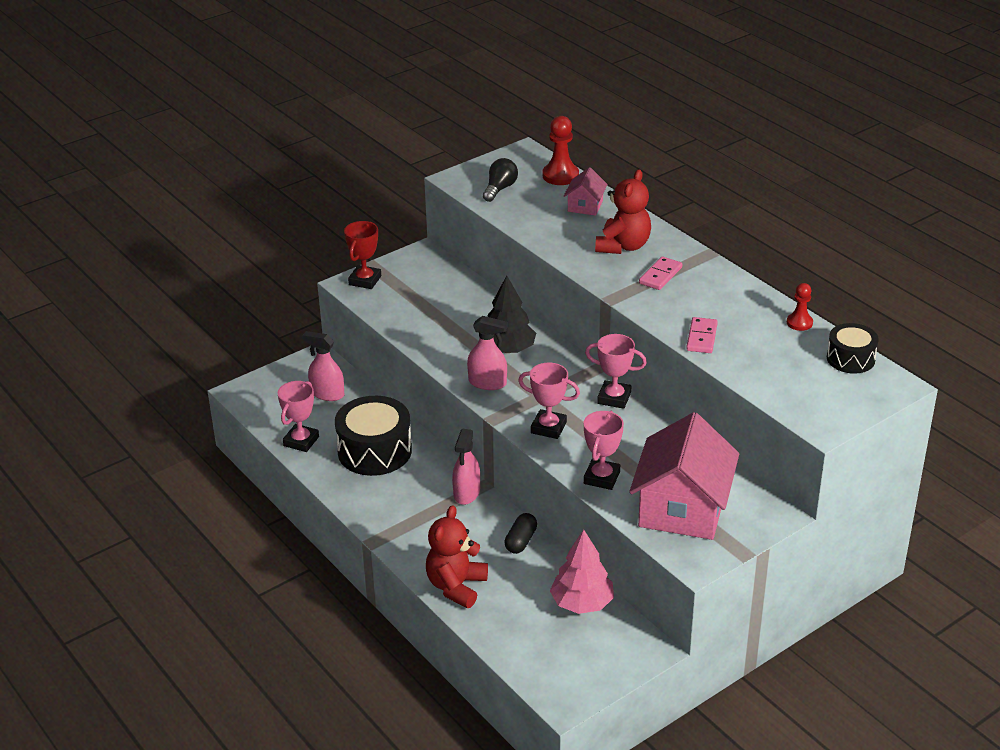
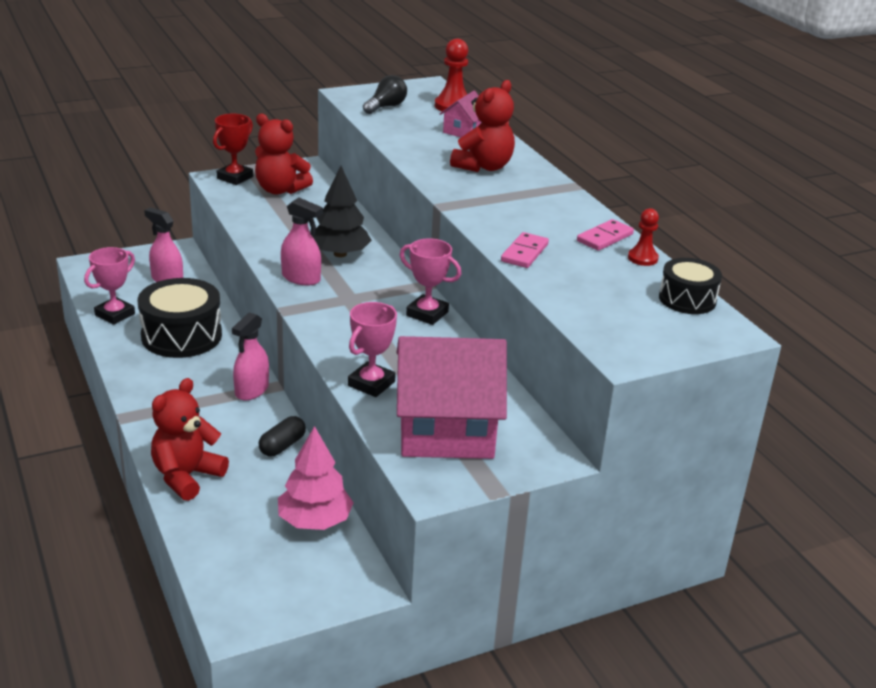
camera: 10 degrees right, 5 degrees down
pink trophy [518,363,580,439] -> none
pink house [629,412,739,540] -> pink house turned 60 degrees clockwise [397,336,507,459]
pink domino [639,256,682,290] -> pink domino moved to [577,219,634,251]
none -> red teddy bear [255,114,313,195]

